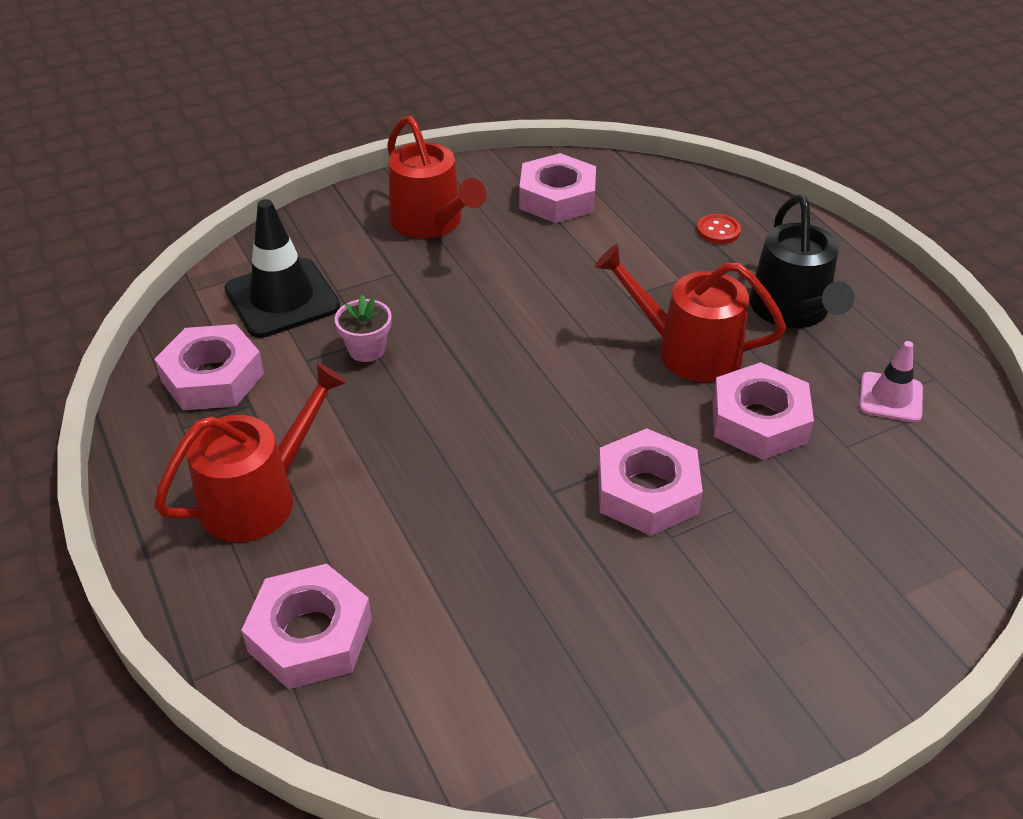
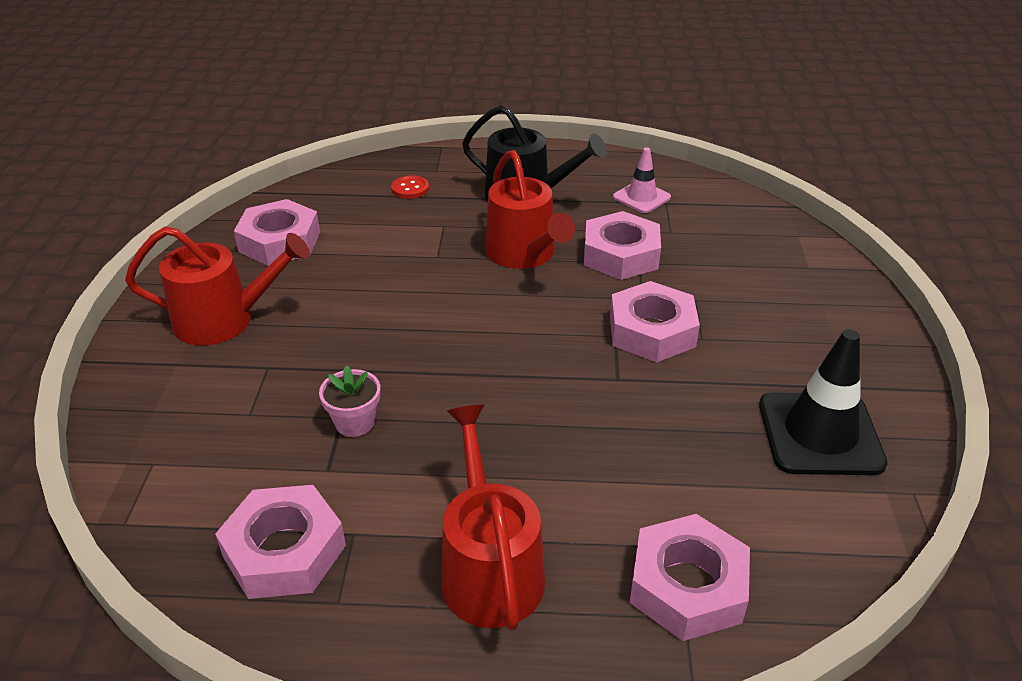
camera: 60 degrees left, 5 degrees down
black traffic cone [224,199,340,338] -> black traffic cone moved to [759,329,888,475]
red watering can [595,245,786,382] -> red watering can turned 75 degrees counterclockwise [485,150,575,269]

